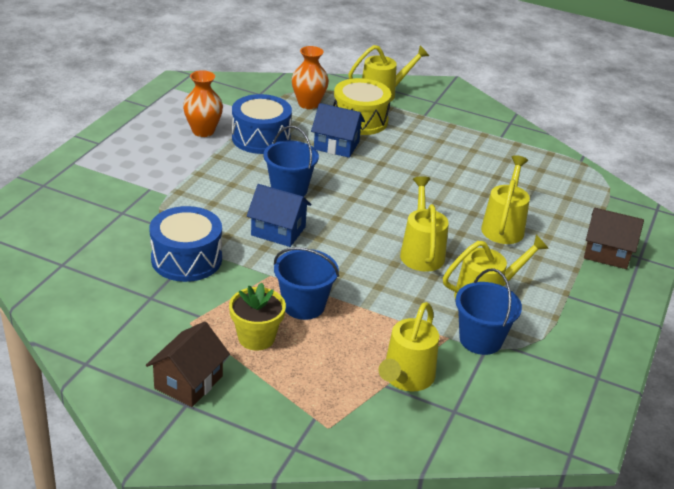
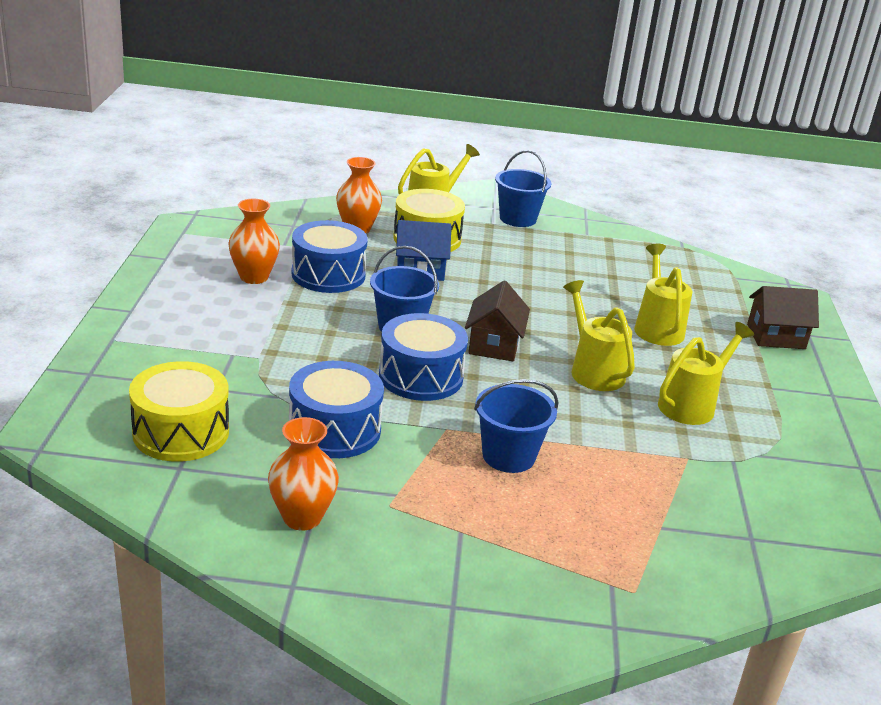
camera: 20 degrees left, 5 degrees down
brown house [146,321,230,407] -> brown house moved to [465,281,530,361]
yellow flower pot [229,282,286,351] -> none
blue house [247,184,311,247] -> blue drum [379,313,468,401]
yellow watering can [379,302,439,391] -> none
blue bucket [455,268,522,355] -> blue bucket moved to [495,150,552,227]
none -> yellow drum [129,361,229,462]
none -> orange vase [268,417,339,531]

